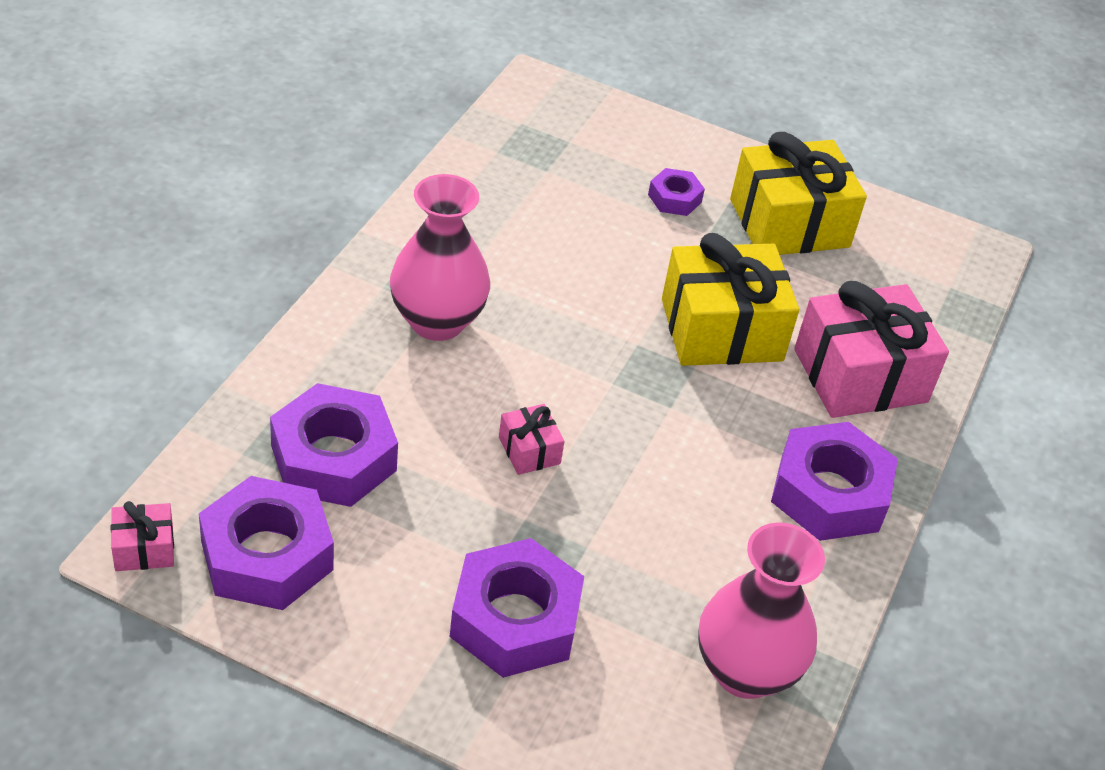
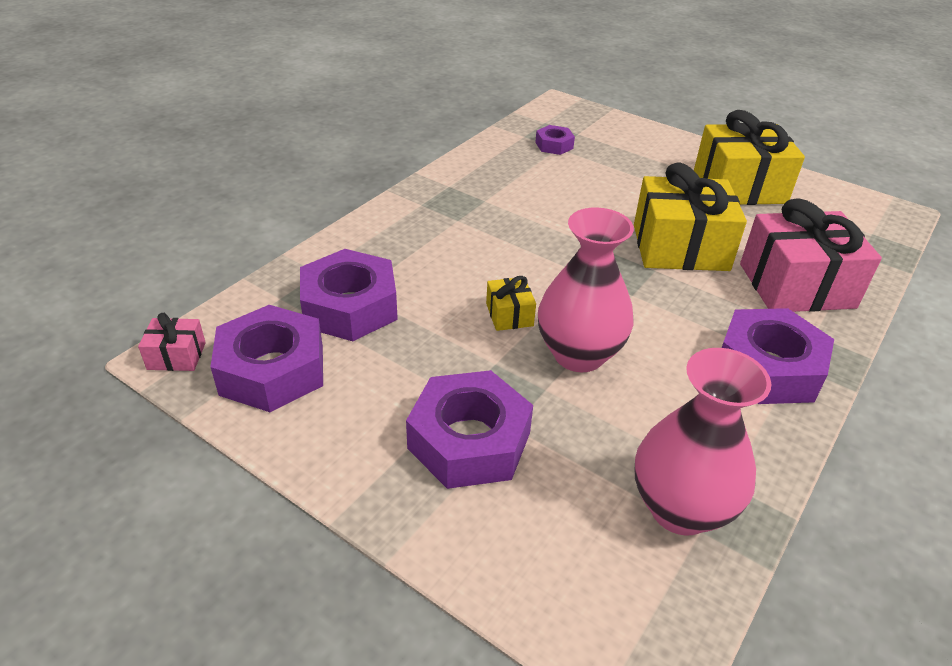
camera: 15 degrees right, 5 degrees down
pink vase [390,174,490,341] -> pink vase moved to [538,207,634,372]
pink gift [499,404,565,475] -> yellow gift [486,276,536,331]
purple nut [648,168,705,216] -> purple nut moved to [535,125,575,155]

